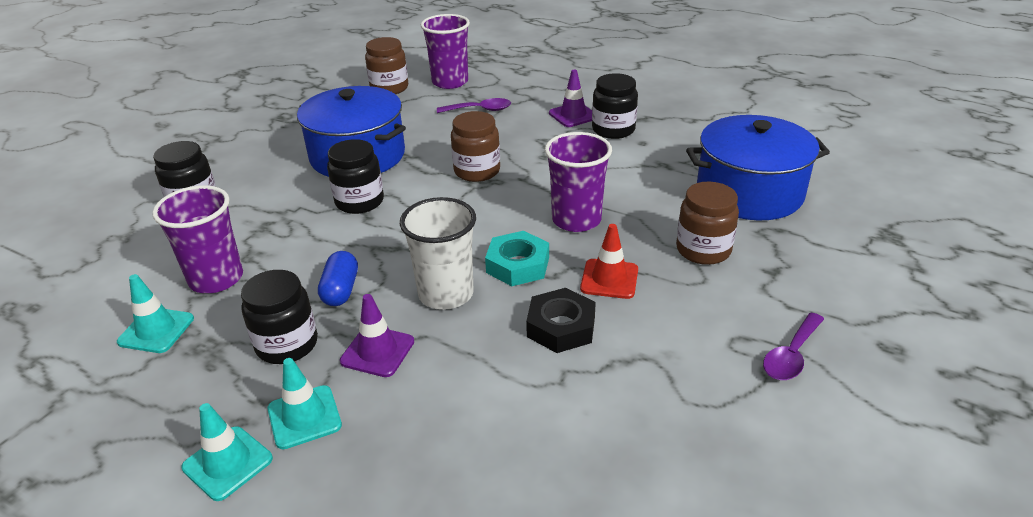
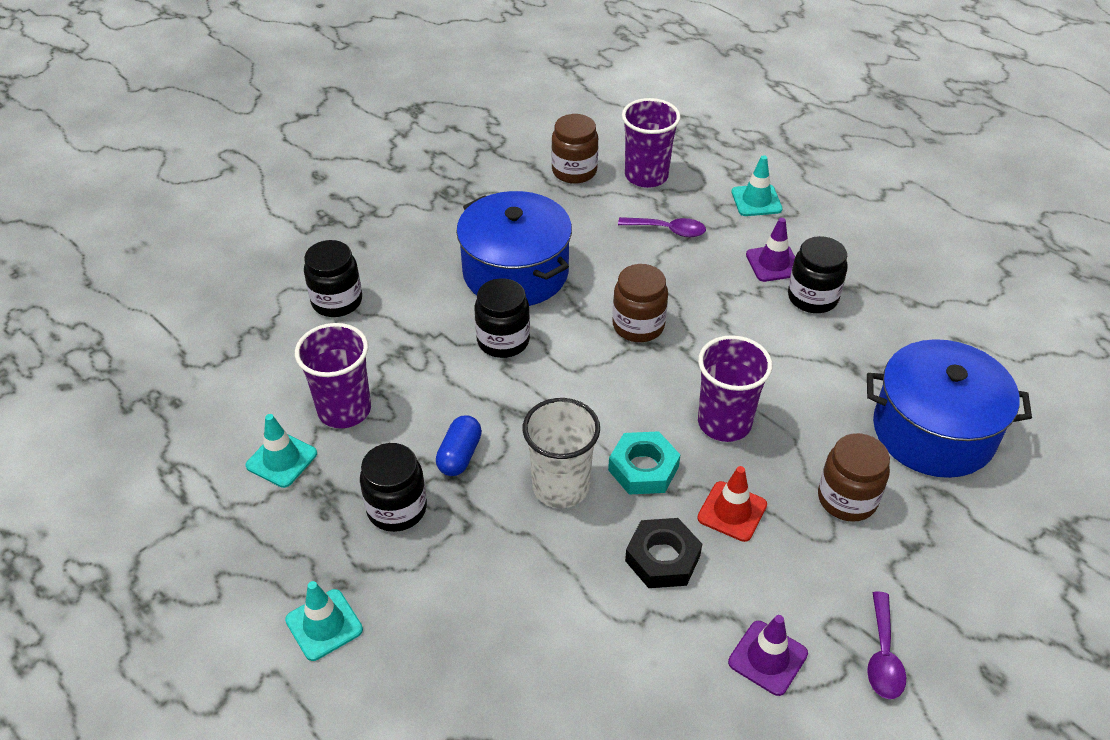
camera: 15 degrees right, 10 degrees up
turquoise traffic cone [268,358,342,449] -> turquoise traffic cone moved to [731,155,783,216]
purple traffic cone [340,294,414,377] -> purple traffic cone moved to [728,615,808,696]
purple spoon [763,313,824,380] -> purple spoon turned 45 degrees counterclockwise [867,591,906,699]

